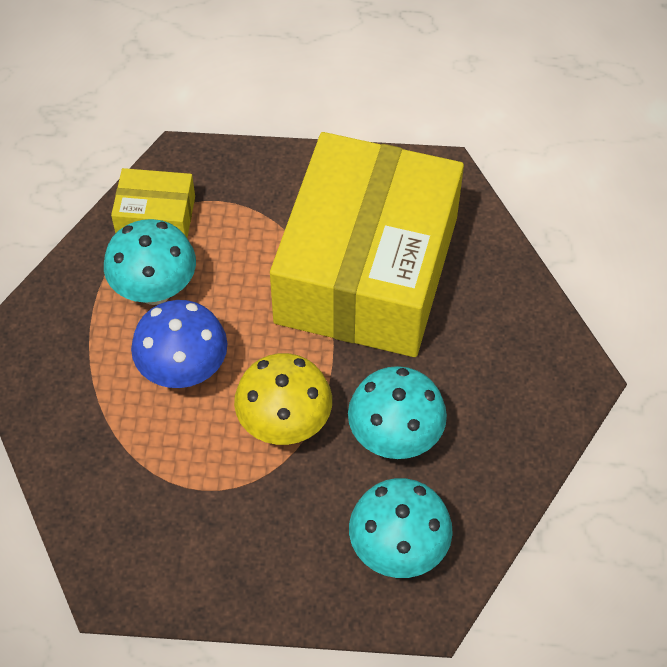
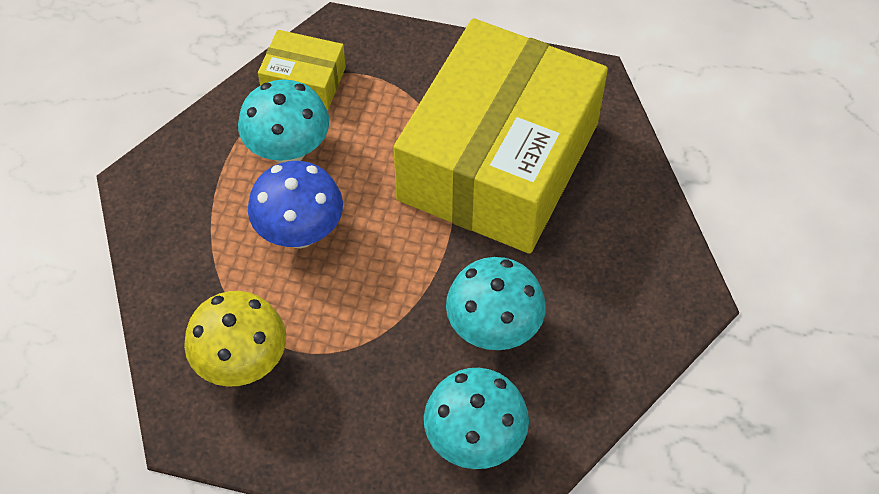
camera: 10 degrees right, 0 degrees up
yellow mushroom [234,353,332,445] -> yellow mushroom moved to [184,291,286,387]

